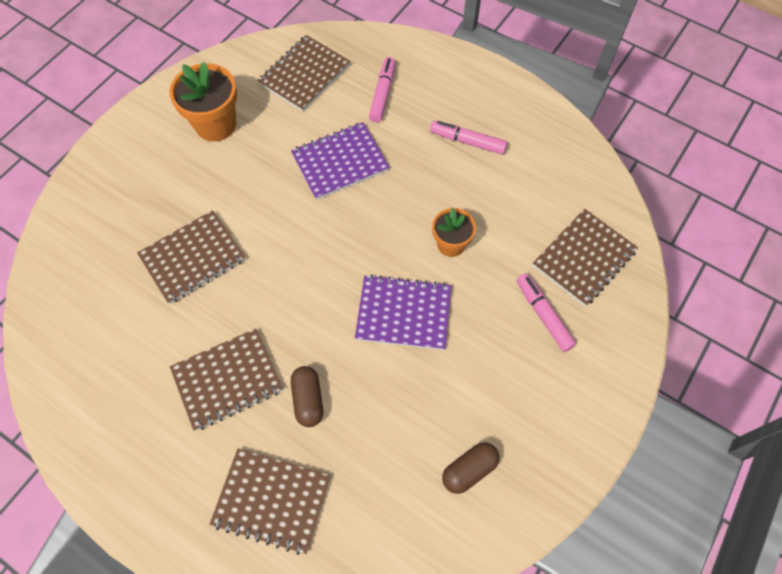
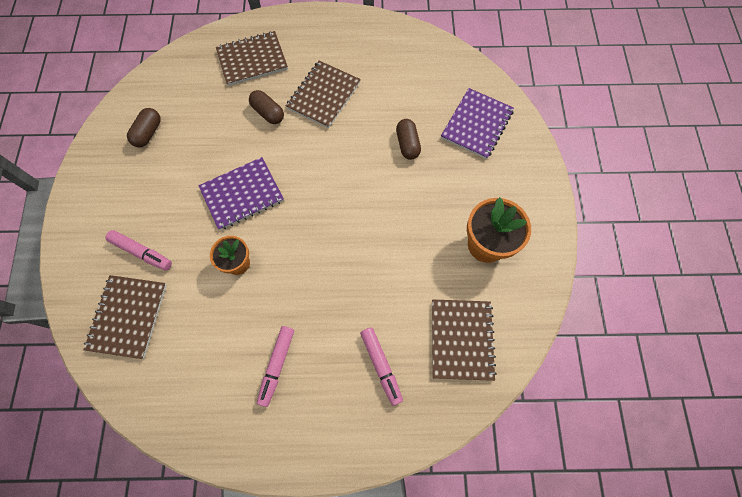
camera: 145 degrees right, 5 degrees up
brown notebook [137,210,245,304] -> brown capsule [396,119,421,160]
purple notebook [291,122,390,200] -> purple notebook moved to [441,88,514,159]
pink marker [430,121,508,155] -> pink marker turned 120 degrees clockwise [257,326,294,407]

